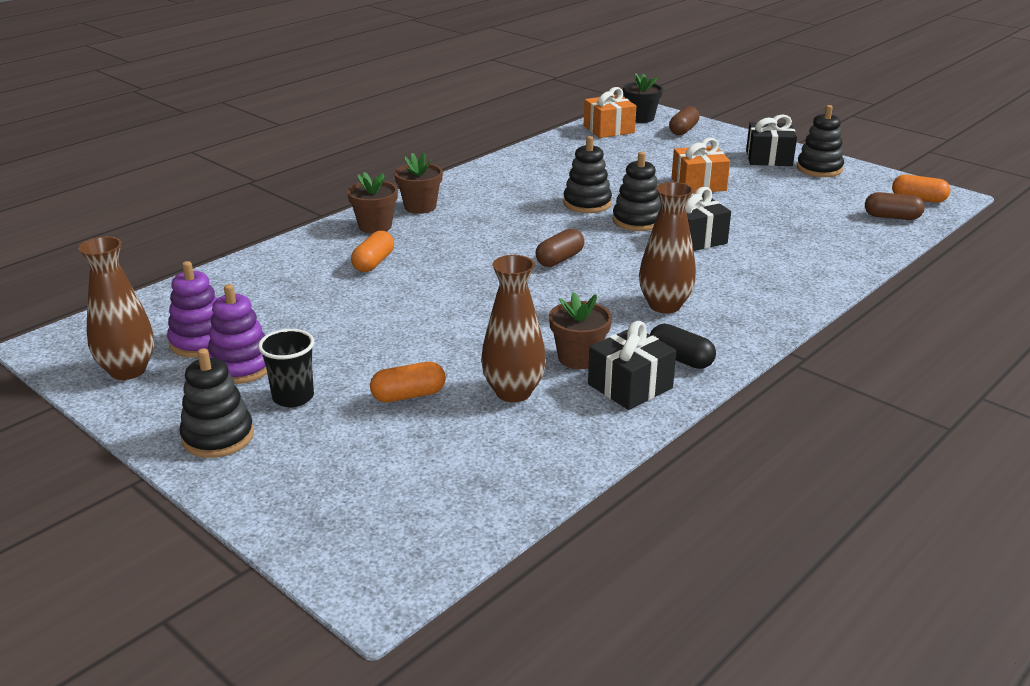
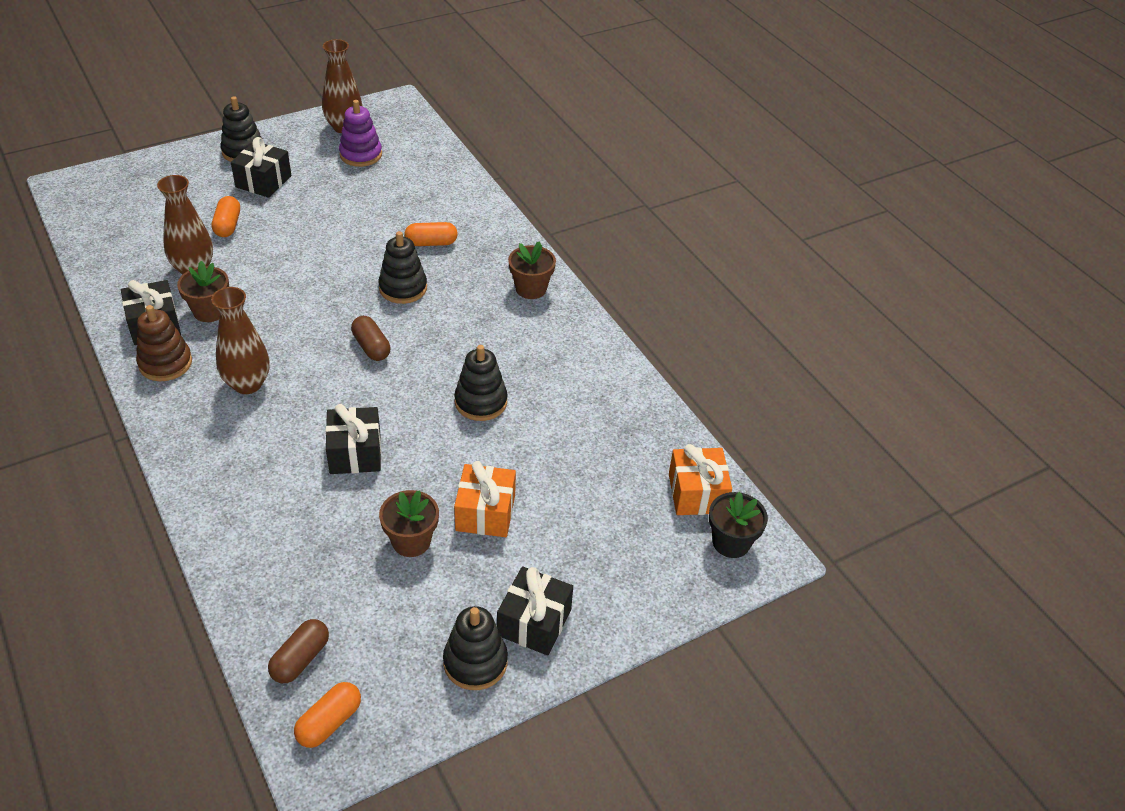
camera: 105 degrees right, 15 degrees up
purple stacking toy [208,284,267,384] -> none
black cup [258,329,314,407] -> black gift [231,137,292,198]
brown flower pot [347,172,398,233] -> brown flower pot moved to [379,490,439,557]
orange capsule [351,231,394,272] -> orange capsule turned 45 degrees counterclockwise [404,222,458,246]
black stacking toy [612,152,661,231] -> black stacking toy moved to [378,231,427,304]
black capsule [650,324,716,369] -> brown stacking toy [136,305,192,381]
brown capsule [669,106,700,135] -> none

